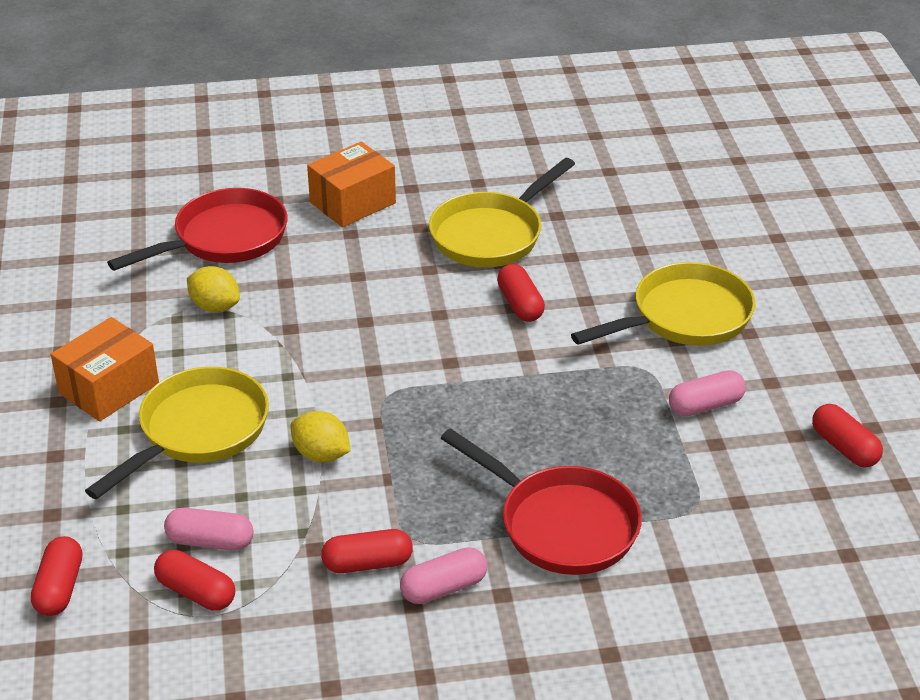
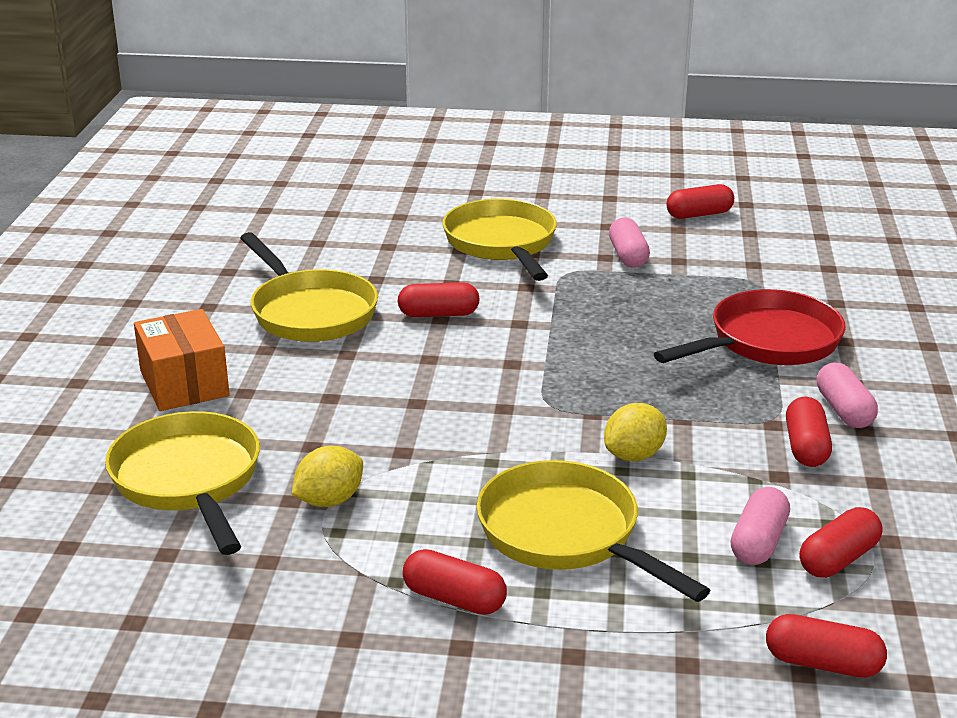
camera: 75 degrees left, 10 degrees down
orange box [51,317,159,422] -> red capsule [403,549,507,615]
red pan [107,188,288,271] -> yellow pan [105,411,260,555]

